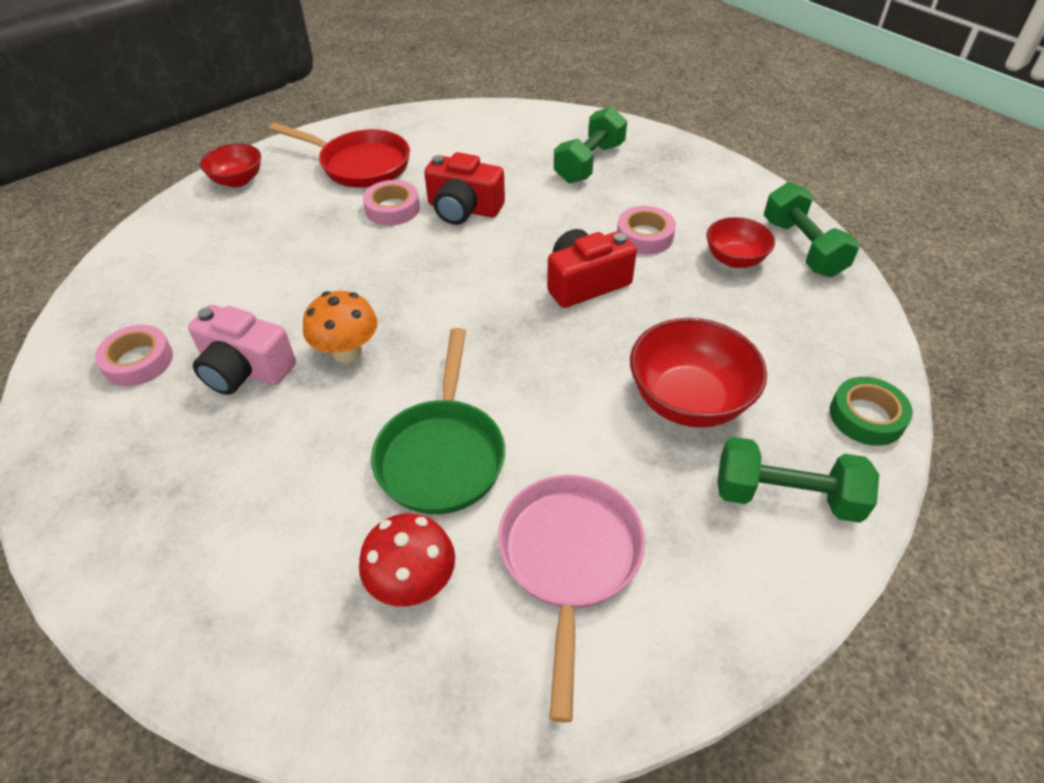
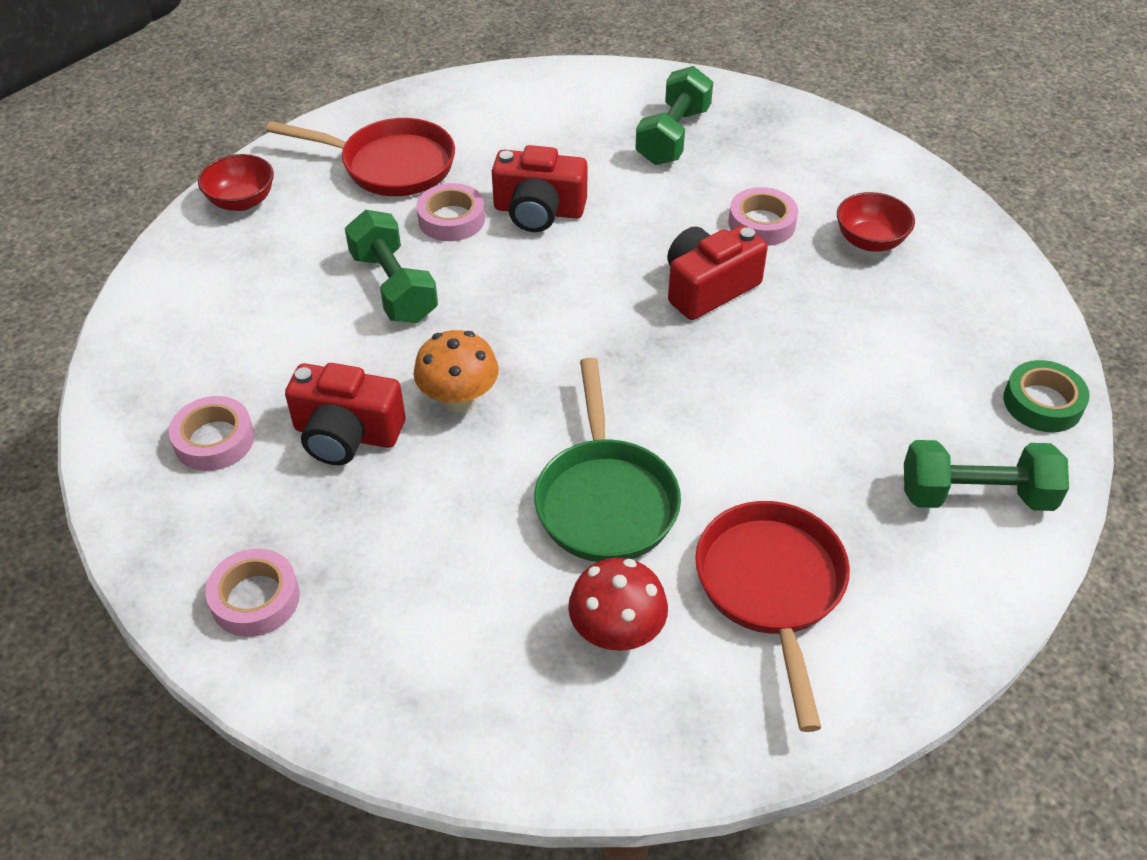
camera: 10 degrees left, 0 degrees up
pink camera [188,305,296,395] -> red camera [285,363,405,465]
pink pan [498,475,645,723] -> red pan [695,501,850,732]
red bowl [630,318,767,428] -> none
green dumbbell [764,182,860,277] -> green dumbbell moved to [345,210,438,323]
none -> pink tape [205,549,300,637]

